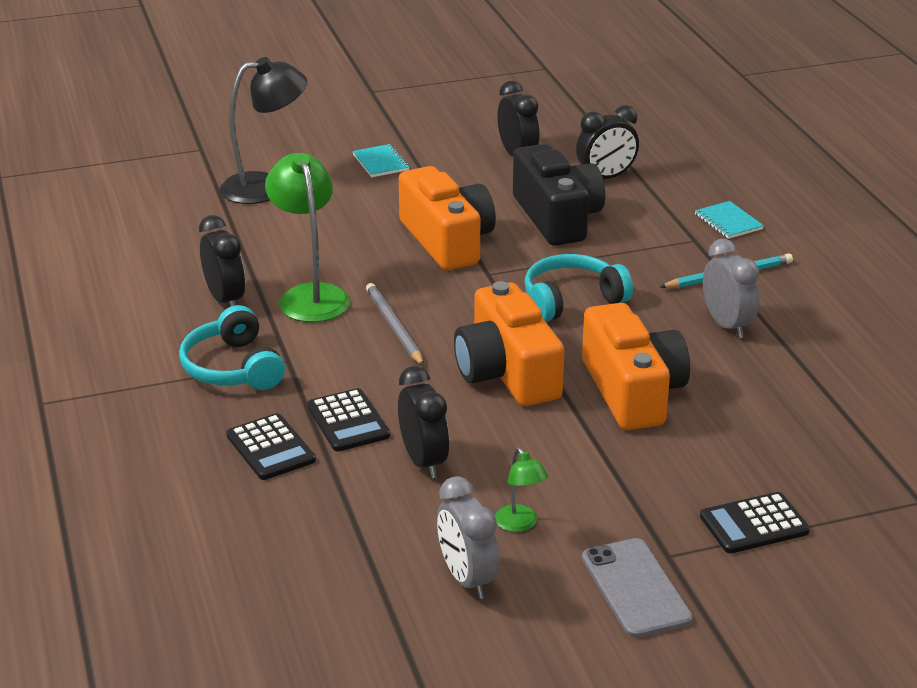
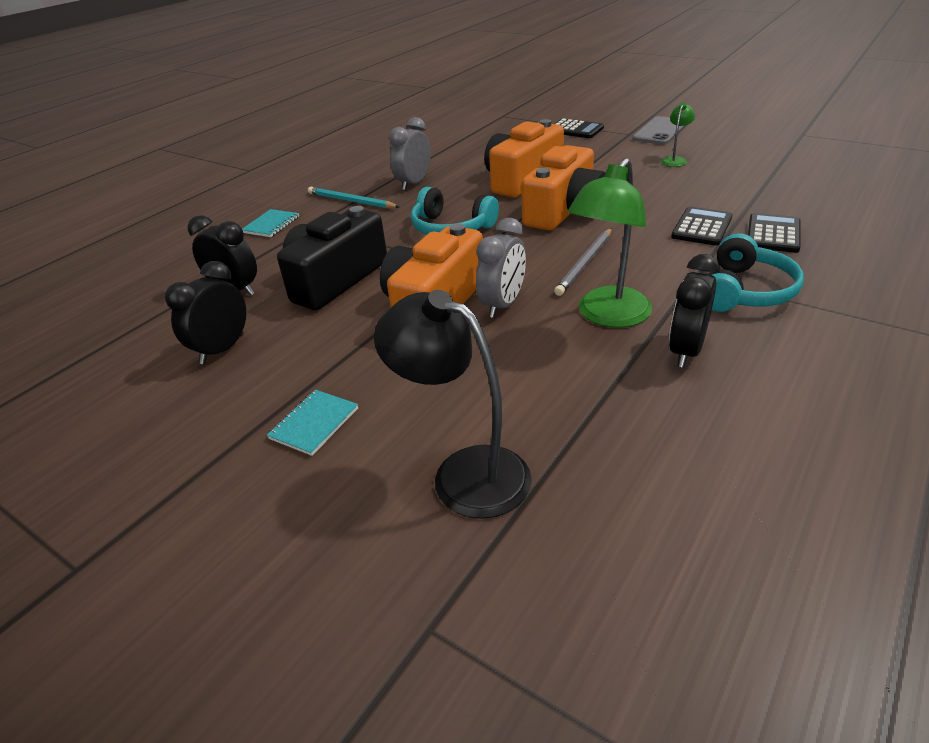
camera: 125 degrees left, 5 degrees up
black clock [398,366,449,479] -> none
grey clock [437,476,499,599] -> grey clock moved to [476,218,526,318]

